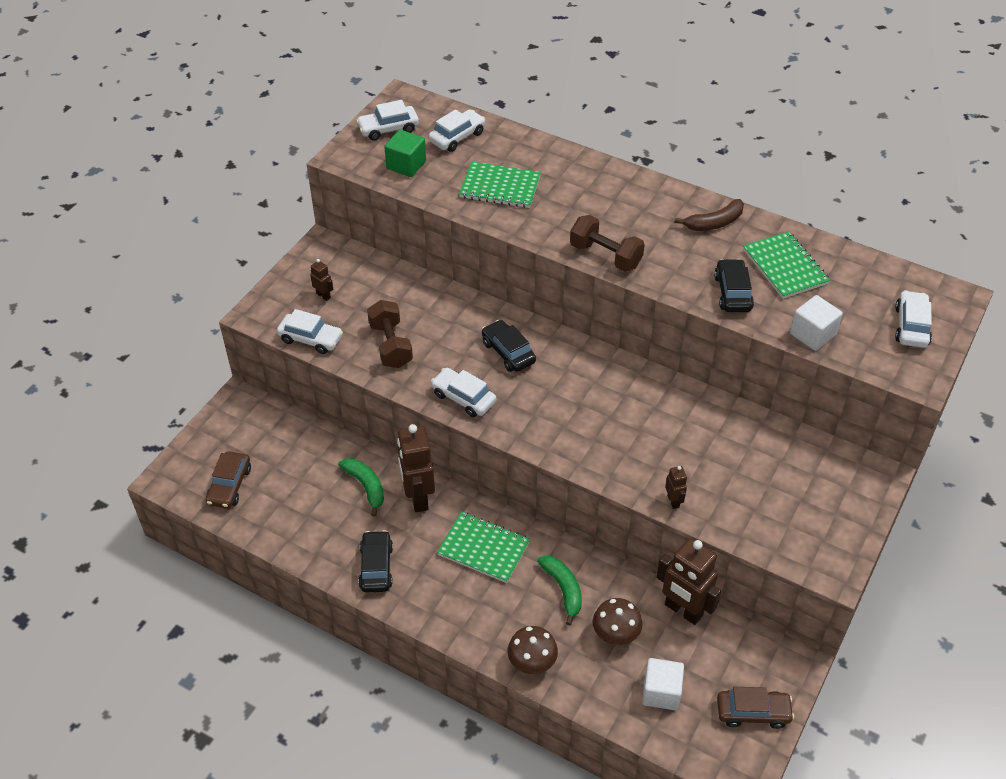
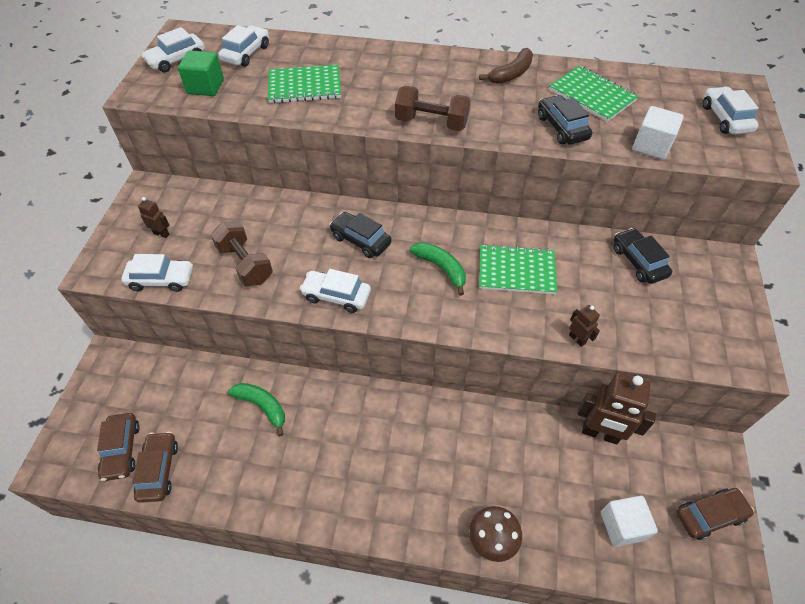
camera: 20 degrees left, 5 degrees up
black car [358,530,393,593] -> black car moved to [614,228,672,284]
brown robot [397,424,435,512] -> none
green notebook [437,512,530,583] -> green notebook moved to [479,244,557,294]
green banana [537,556,582,626] -> green banana moved to [410,242,466,296]
brown mushroom [593,598,642,645] -> none
none -> brown car [132,431,178,503]

